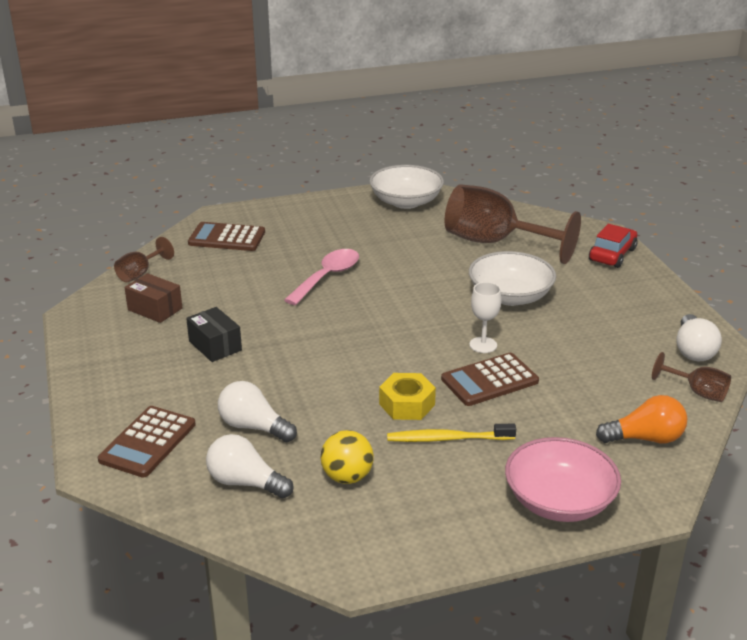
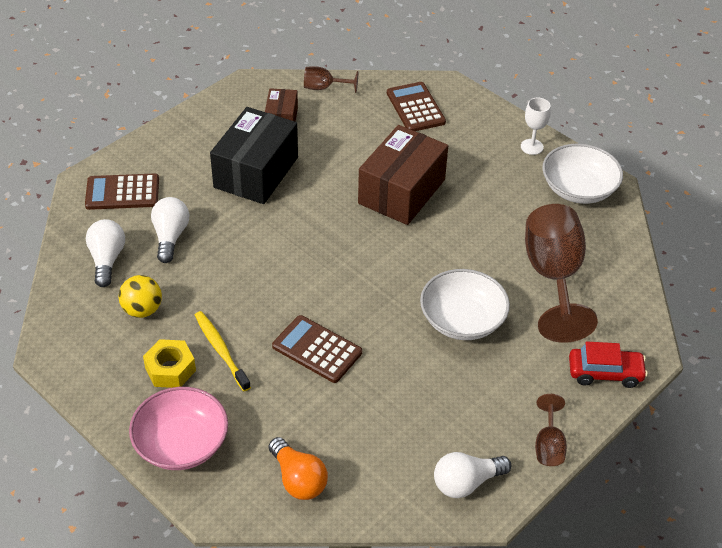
camera: 60 degrees right, 15 degrees up
black box [186,307,242,362] -> black box [210,107,298,204], size x1.92
pink spoon [284,249,359,305] -> brown box [358,125,448,225]
yellow nut [379,373,436,420] -> yellow nut moved to [143,339,196,388]
white goblet [469,282,502,353] -> white goblet moved to [521,98,551,155]
brown goblet [652,352,731,402] -> brown goblet moved to [535,394,567,466]

